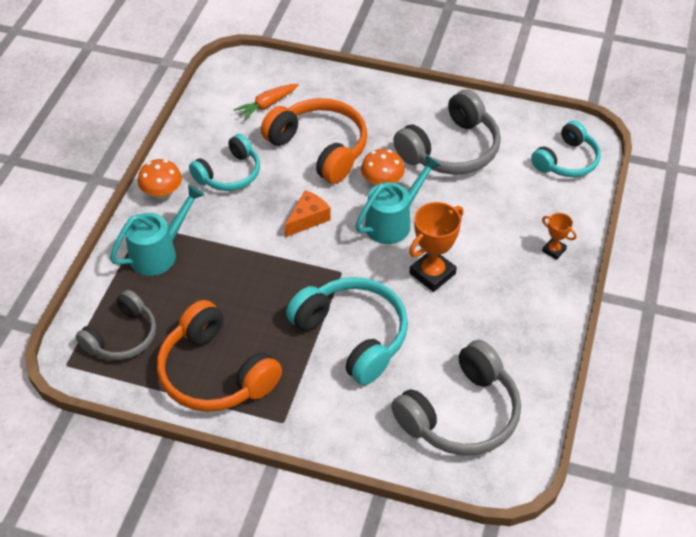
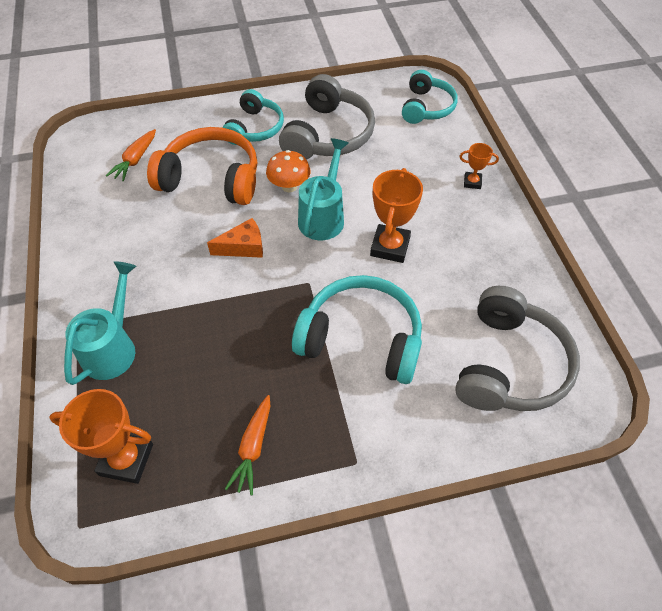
camera: 30 degrees left, 5 degrees up
grey headphones [75,290,156,360] -> orange trophy [49,389,153,484]
orange mushroom [138,159,182,200] -> none
orange headphones [157,300,282,412] -> orange carrot [225,395,270,495]
turquoise headphones [189,134,260,191] -> turquoise headphones moved to [222,89,284,145]
orange cheese [285,190,331,237] -> orange cheese turned 60 degrees clockwise [207,218,263,258]

